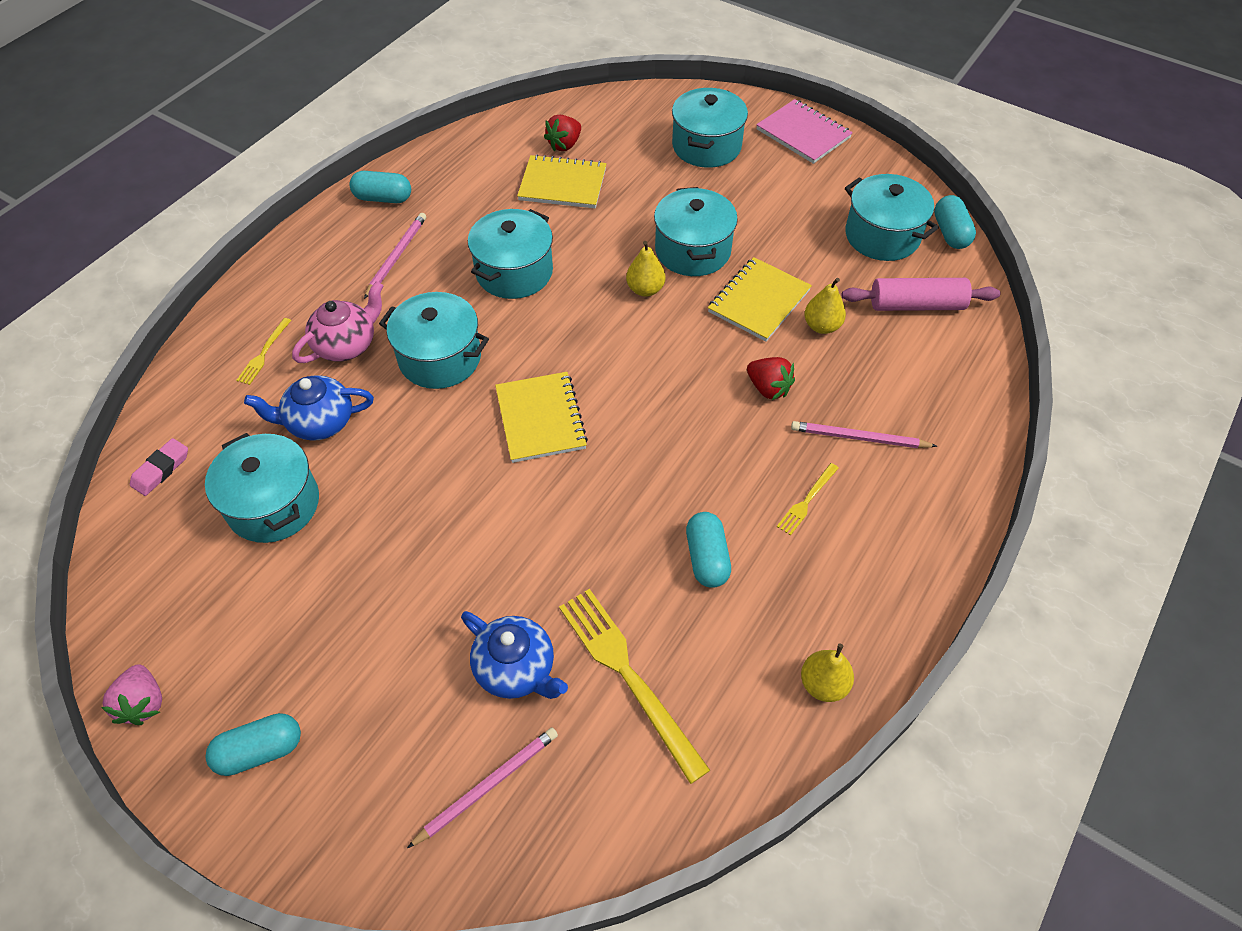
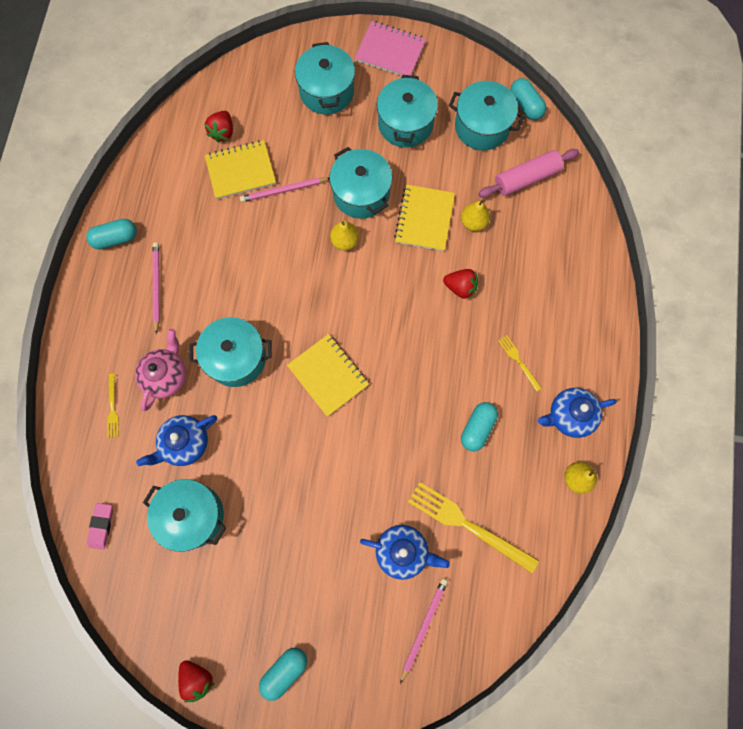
camera: 25 degrees left, 20 degrees up
pink strawberry [101,664,162,725] -> red strawberry [178,660,215,702]
turquoise pot [468,209,553,299] -> turquoise pot moved to [377,75,438,148]
turquoise capsule [686,512,731,588] -> turquoise capsule turned 60 degrees clockwise [461,402,498,451]
yellow fork [777,463,839,536] -> yellow fork turned 135 degrees clockwise [498,335,541,392]
pink pencil [791,421,937,448] -> pink pencil moved to [240,177,330,202]
none -> blue teapot [538,388,617,438]

